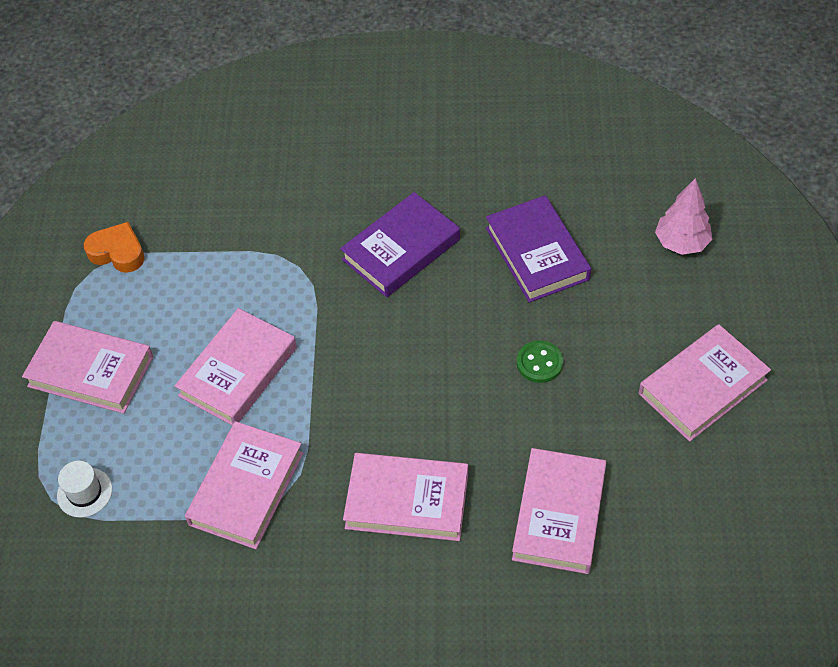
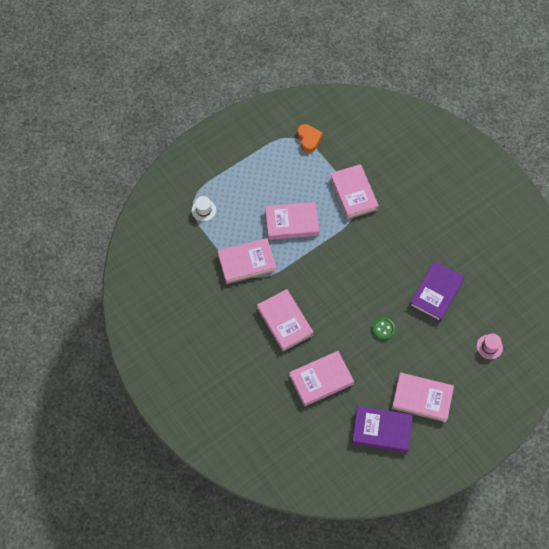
camera: 50 degrees right, 10 degrees up
pink book [22,321,153,414] -> pink book moved to [330,164,379,219]
purple book [340,192,460,297] -> purple book moved to [352,406,413,453]
pink tree [655,178,712,255] -> pink hat [477,333,503,359]

